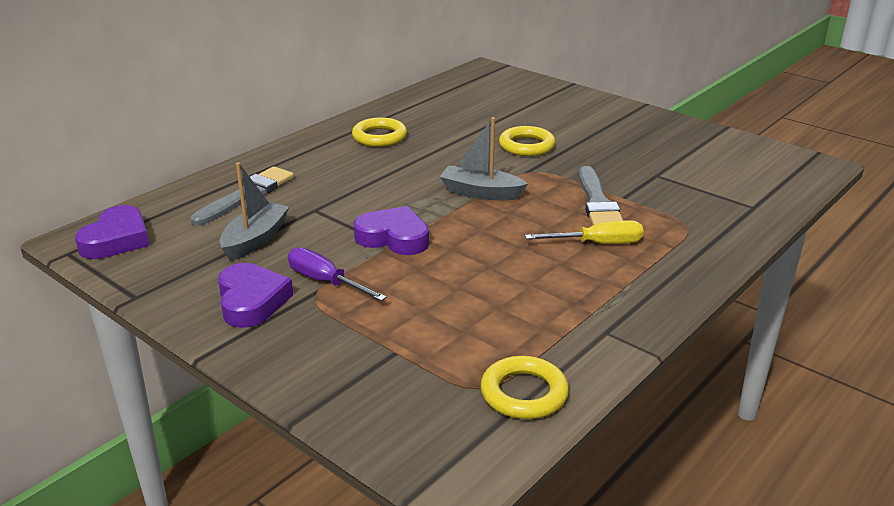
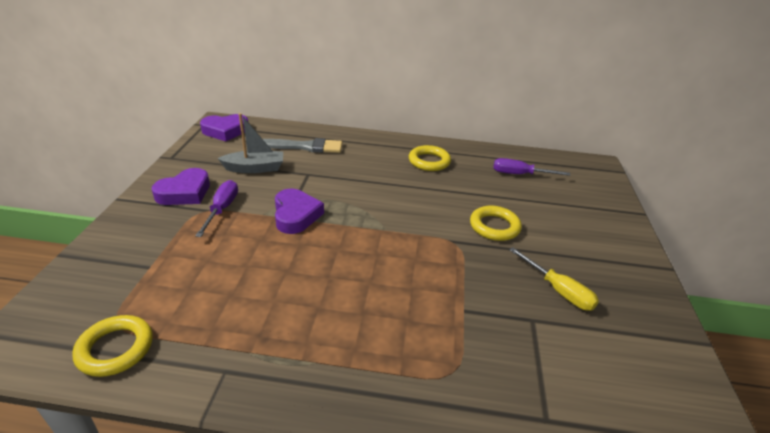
camera: 55 degrees right, 5 degrees up
grey boat [440,117,528,200] -> none
yellow screwdriver [525,220,643,244] -> yellow screwdriver moved to [509,247,599,311]
grey brush [579,166,623,225] -> none
none -> purple screwdriver [493,158,570,176]

